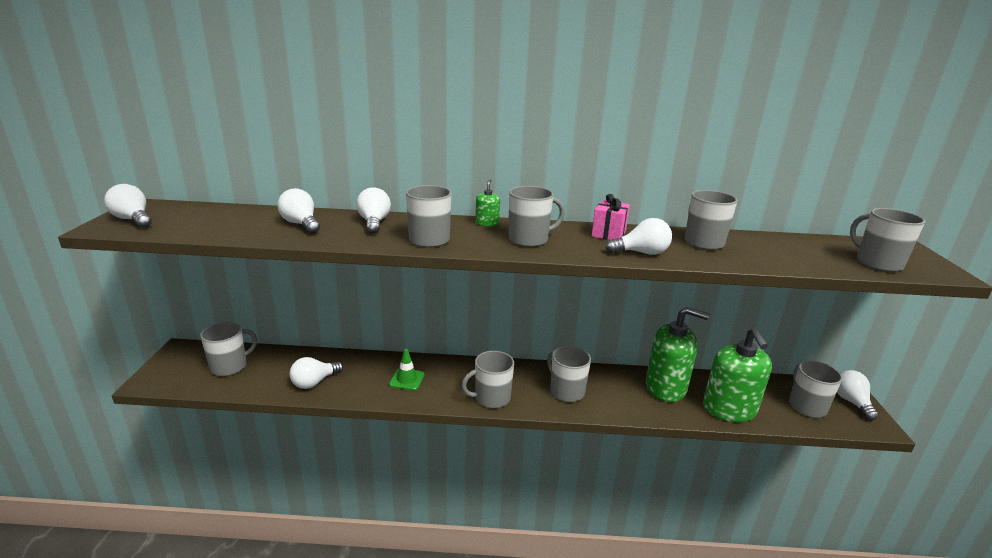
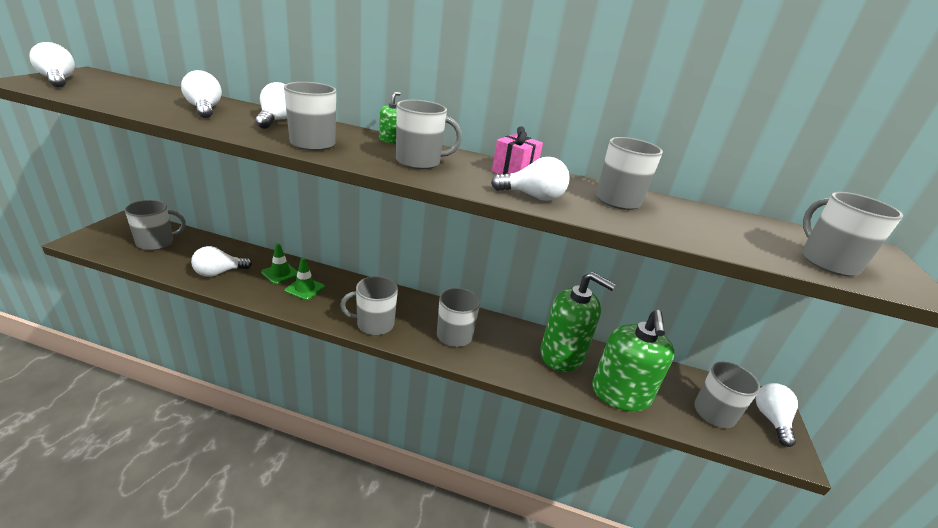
camera: 10 degrees right, 5 degrees up
none -> green traffic cone [261,243,298,284]

